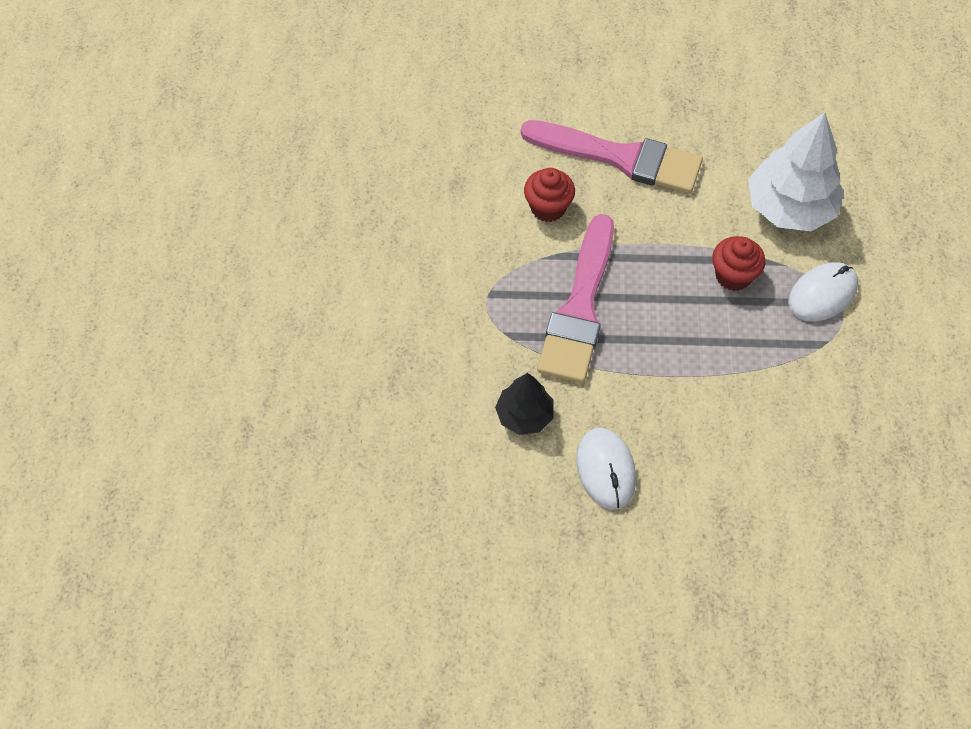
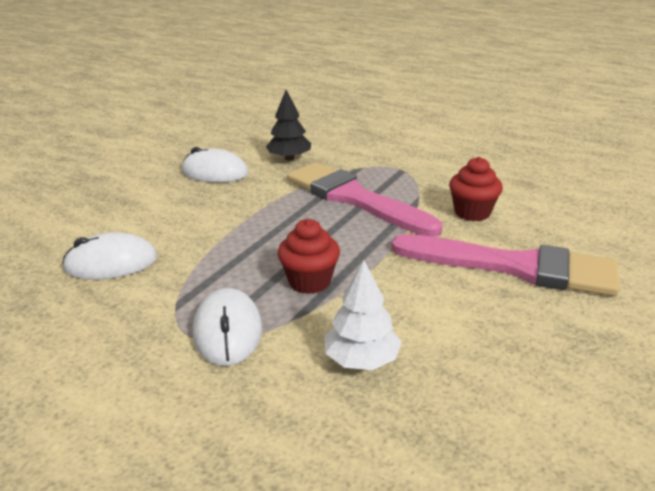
camera: 120 degrees right, 30 degrees down
pink brush [521,120,703,194] -> pink brush turned 120 degrees counterclockwise [391,234,620,296]
white tree [748,112,844,232] -> white tree [325,260,402,370], size x0.57
none -> white mouse [62,232,158,280]

